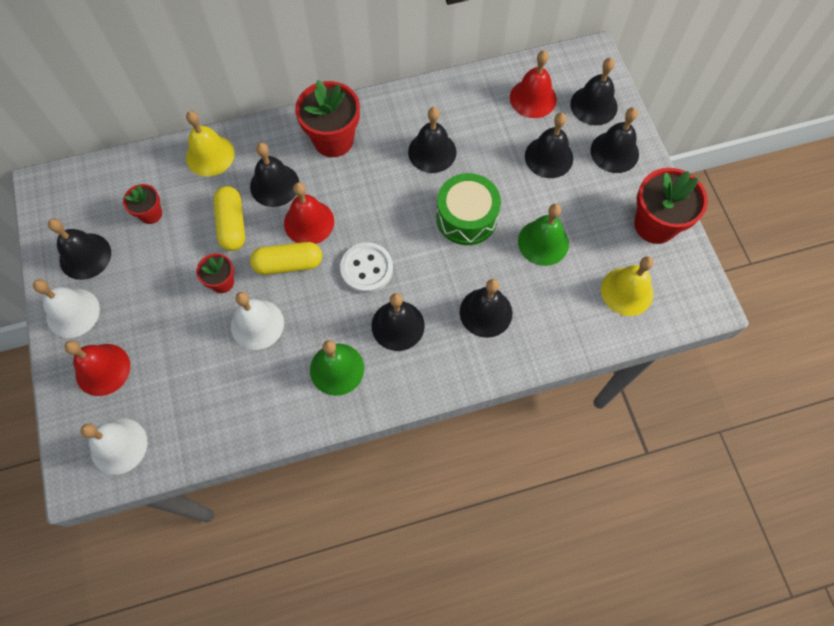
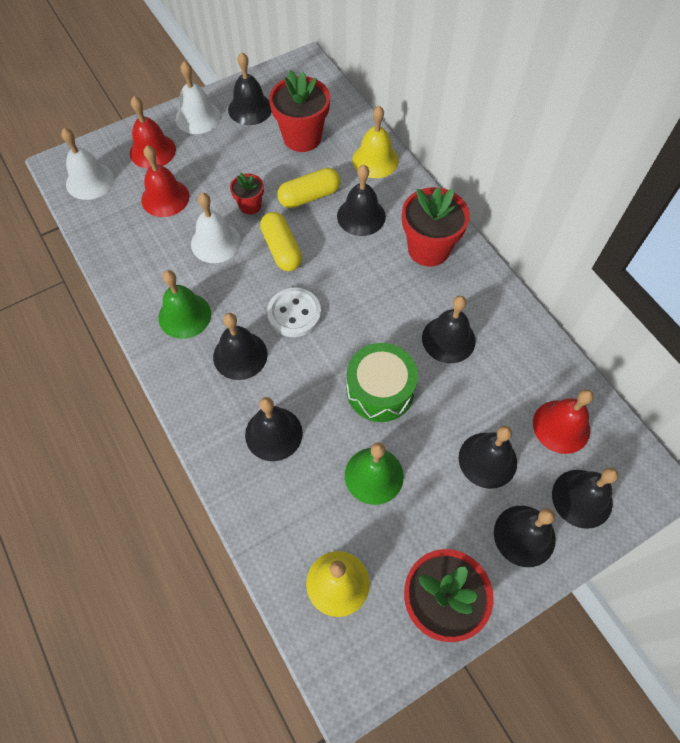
camera: 75 degrees right, 5 degrees down
red flower pot [123,184,162,224] -> red flower pot [269,70,330,152], size x1.86
red bell [284,182,334,244] -> red bell moved to [141,145,189,217]

